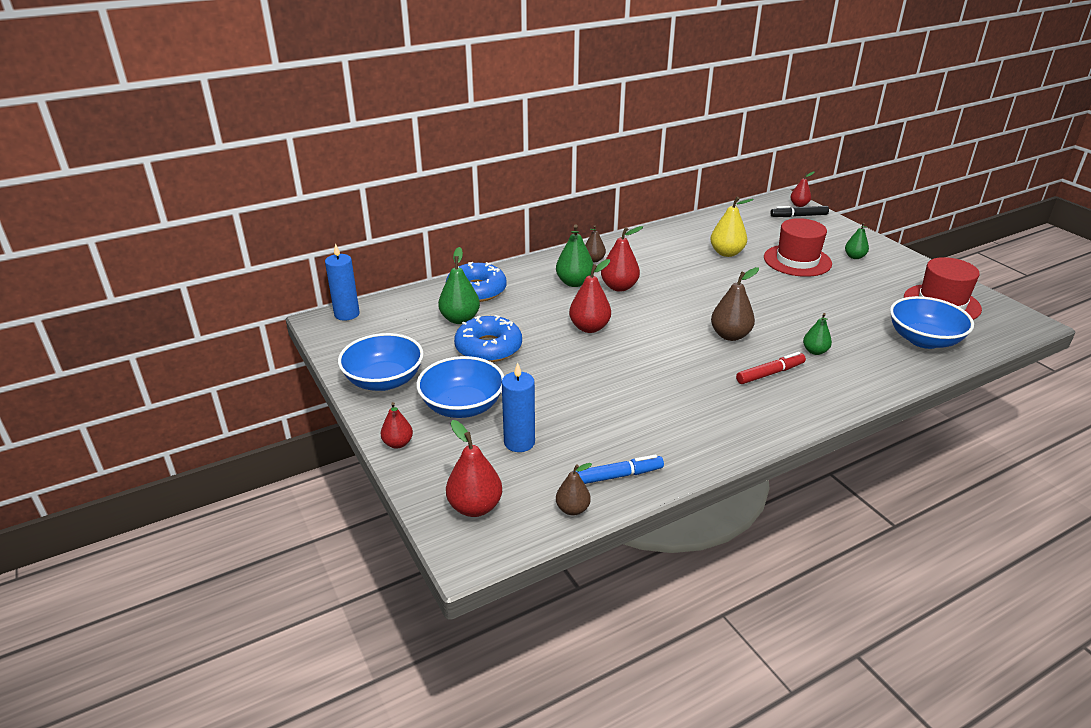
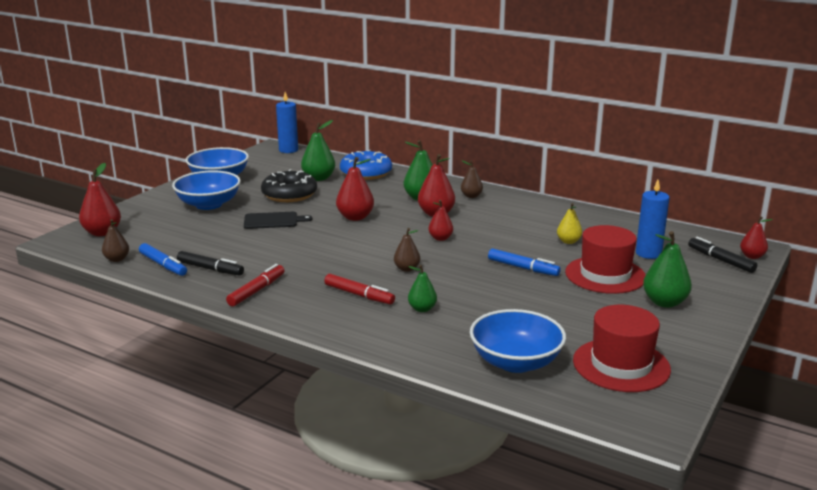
camera: 60 degrees right, 10 degrees down
red pear [381,402,413,448] -> red pear moved to [428,200,453,241]
blue donut [454,315,522,362] -> black donut [261,169,317,202]
blue candle [502,363,535,452] -> blue candle moved to [636,180,670,259]
yellow pear [710,197,754,257] -> yellow pear [557,203,582,244], size x0.62
brown pear [711,267,759,341] -> brown pear [394,228,420,272], size x0.62
green pear [845,223,869,259] -> green pear [643,231,692,308], size x1.61
none -> black marker [177,251,244,276]
none -> red marker [226,264,285,306]
none -> black cutting board [244,212,312,229]
none -> blue marker [488,248,561,276]

